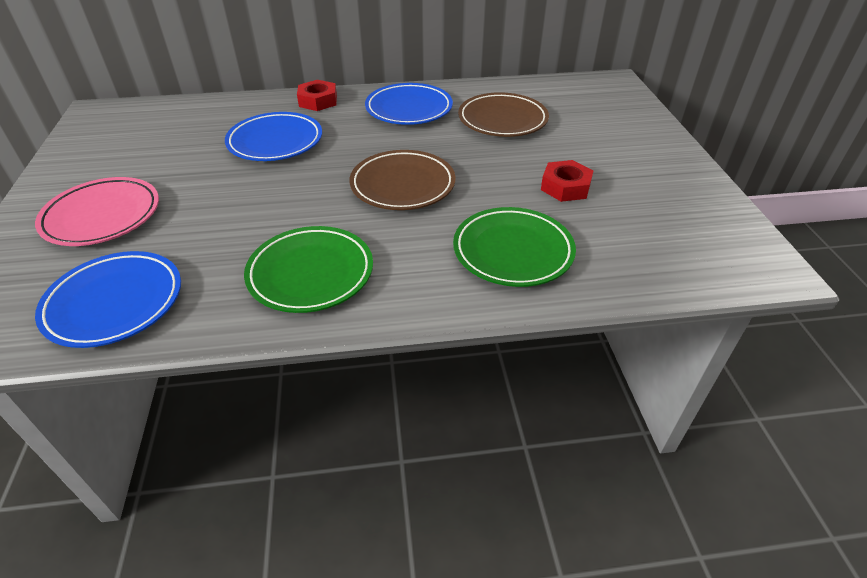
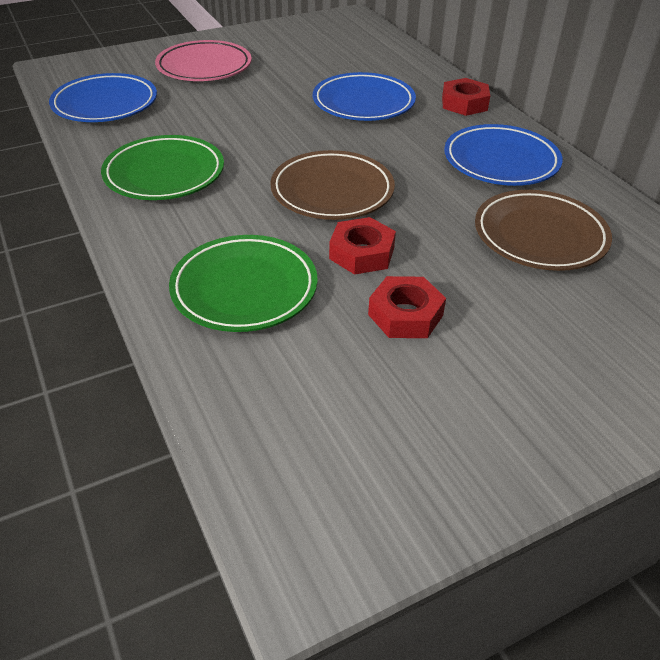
camera: 70 degrees right, 0 degrees up
none -> red nut [329,217,396,275]

